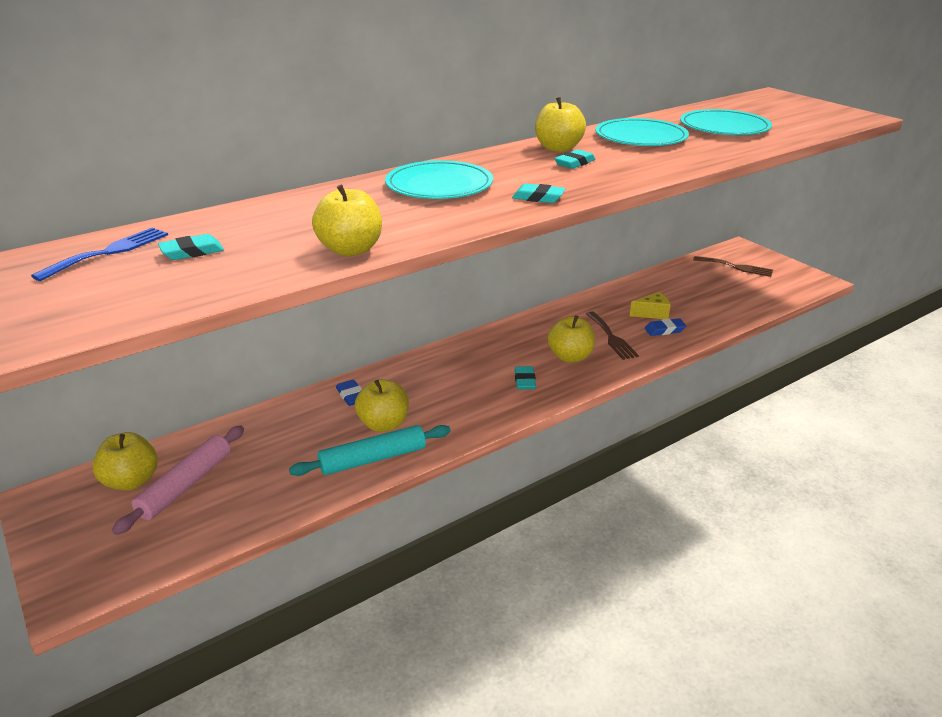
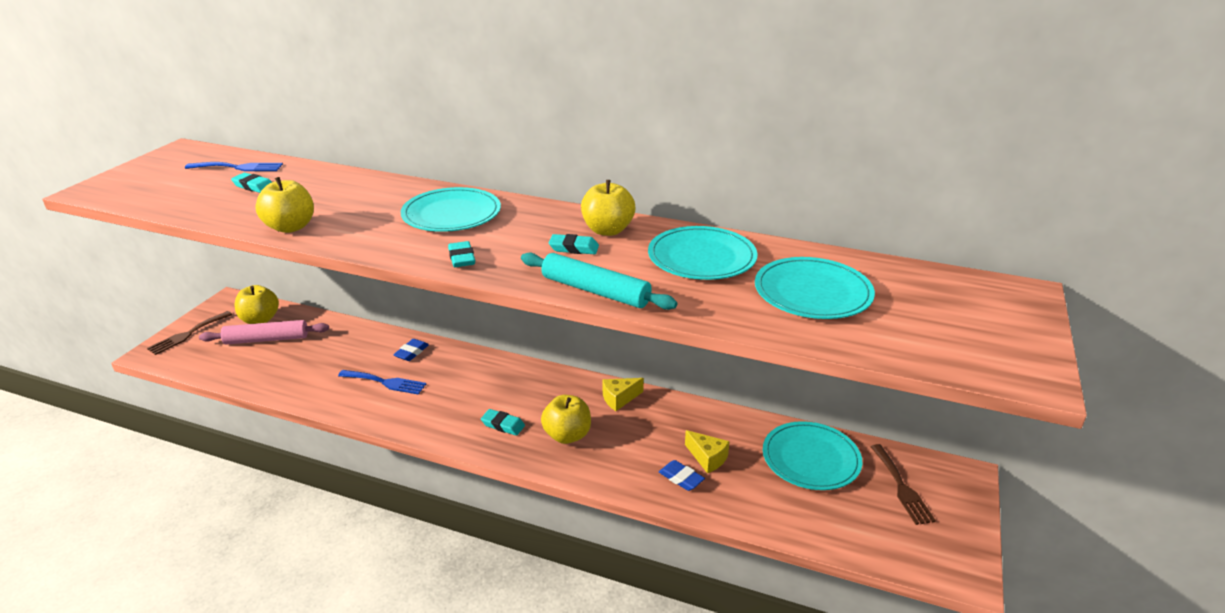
camera: 55 degrees right, 0 degrees up
turquoise rolling pin [289,425,451,476] -> turquoise rolling pin moved to [521,252,677,310]
yellow apple [355,379,409,432] -> blue fork [338,370,426,395]
turquoise eraser [515,366,536,389] -> turquoise eraser turned 60 degrees clockwise [481,409,525,436]
brown fork [586,311,639,360] -> brown fork moved to [147,311,233,355]
none -> yellow cheese [603,378,644,411]
none -> turquoise plate [763,421,862,490]

